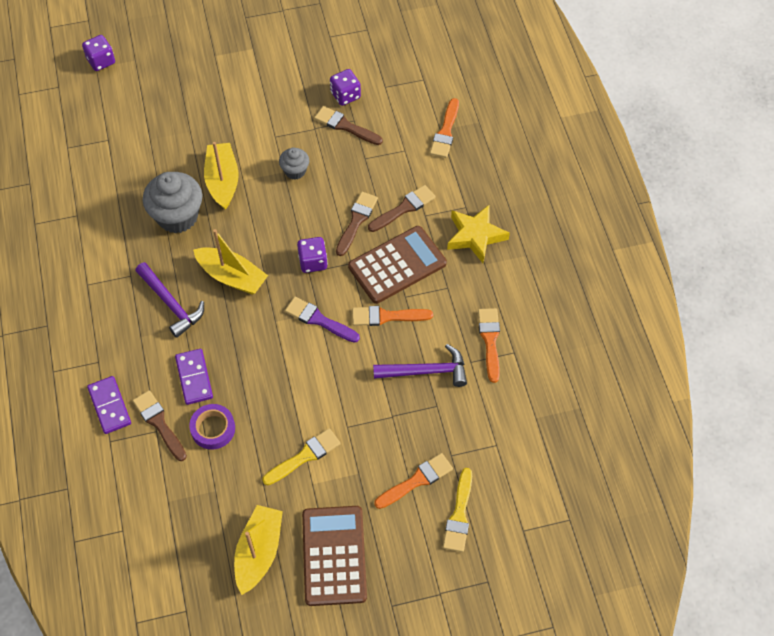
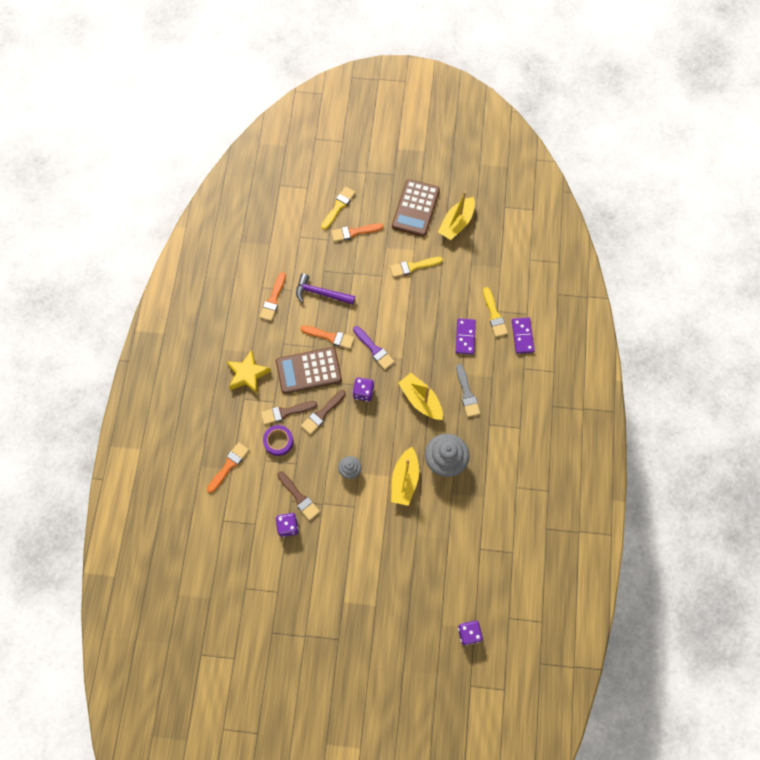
camera: 160 degrees left, 10 degrees up
brown brush [133,390,187,461] -> yellow brush [483,287,508,337]
purple hammer [136,262,204,338] -> grey brush [456,364,480,417]
purple tape [189,404,235,450] -> purple tape moved to [263,425,293,456]

